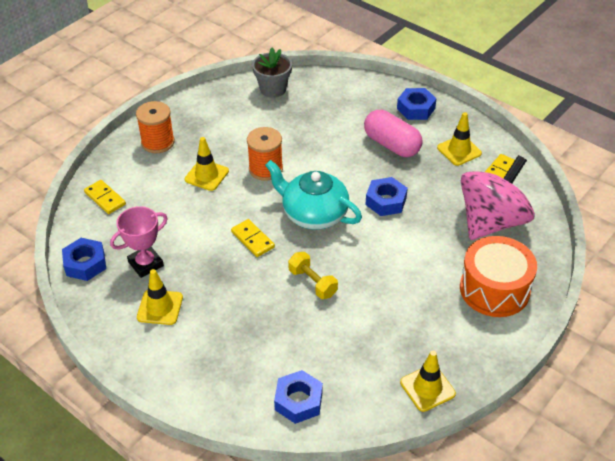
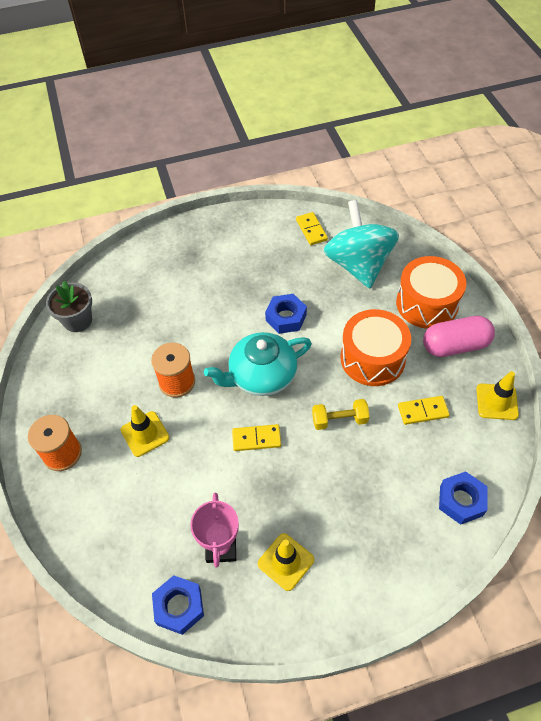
camera: 55 degrees left, 10 degrees up
yellow domino [84,180,126,214] -> yellow domino moved to [398,396,450,425]
pink capsule [364,110,423,157] -> pink capsule moved to [423,316,495,357]
blue nut [397,88,437,120] -> none
yellow traffic cone [437,112,482,166] -> none
pink spinning top [461,155,535,240] -> turquoise spinning top [323,200,399,288]
none -> orange drum [341,309,411,386]

